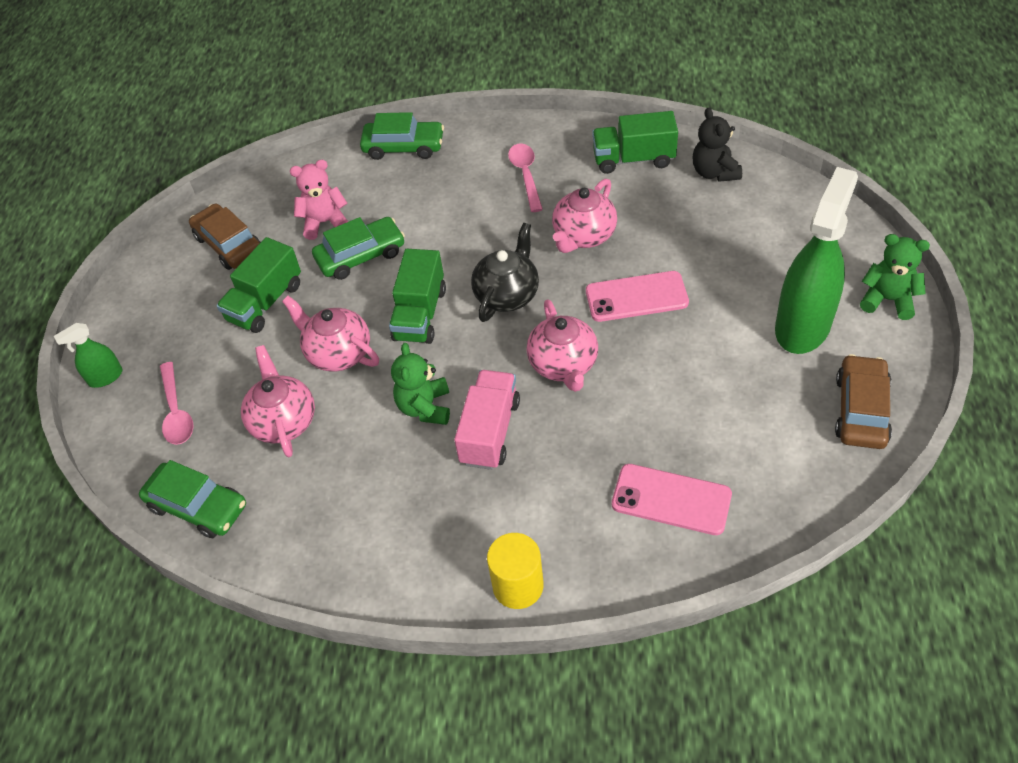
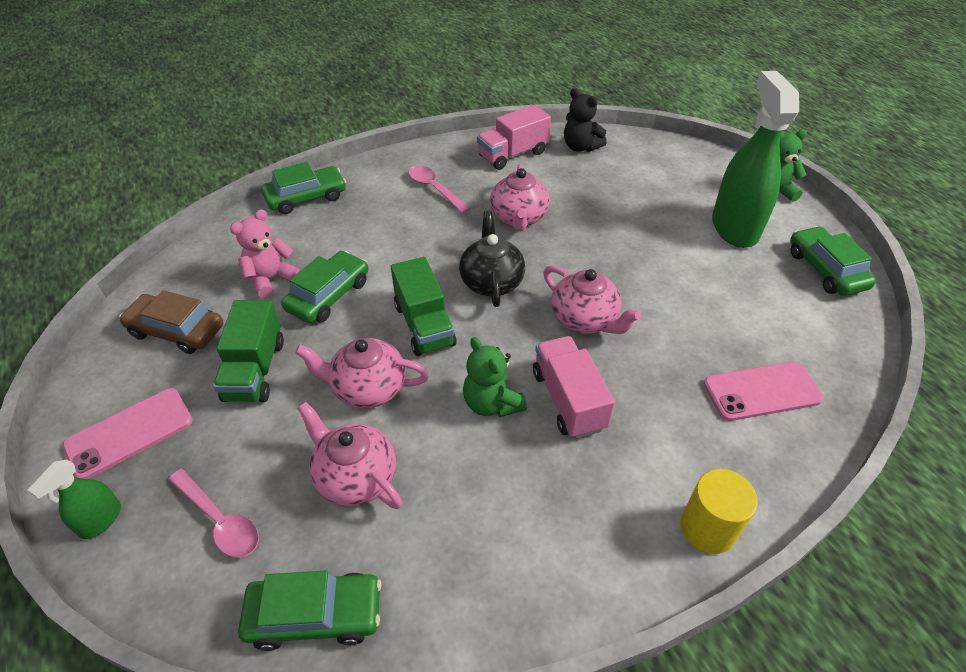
camera: 35 degrees left, 5 degrees down
pink phone [586,271,689,322] -> pink phone moved to [63,388,193,479]
green truck [592,111,678,174] -> pink truck [477,105,551,170]
brown car [835,354,892,449] -> green car [790,226,876,296]

